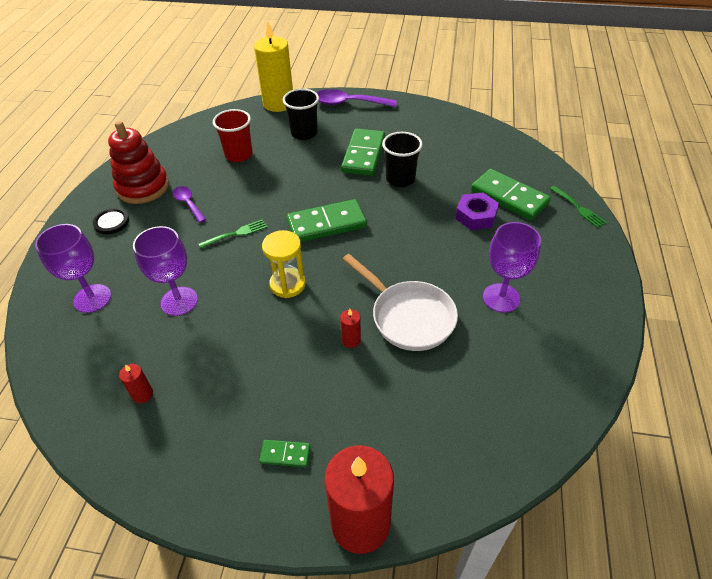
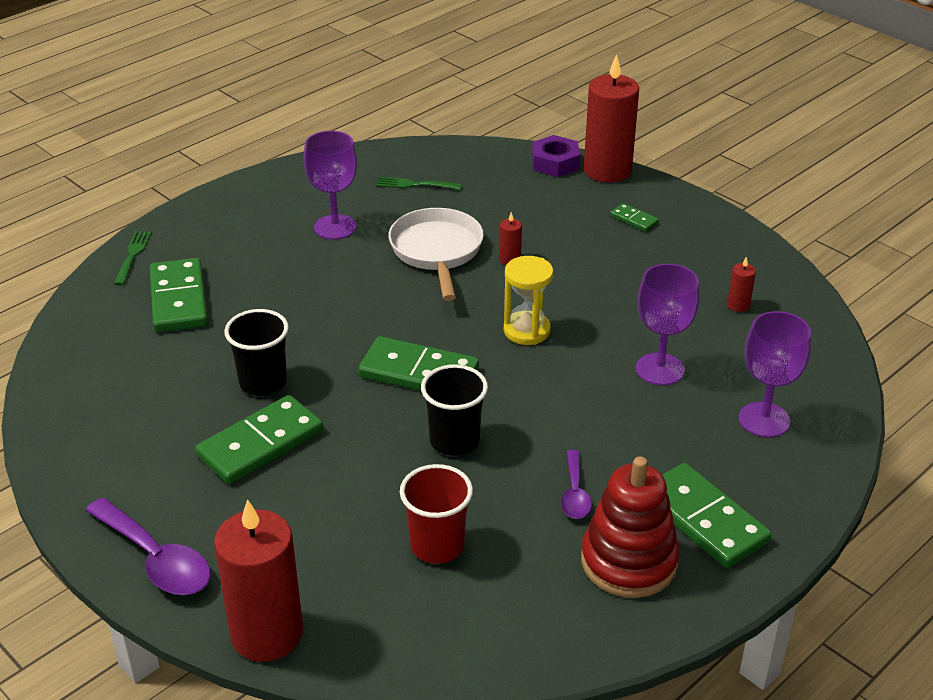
camera: 145 degrees left, 10 degrees down
black button [93,208,129,234] -> green domino [663,463,772,568]
green fork [198,219,267,248] -> green fork moved to [376,177,462,190]
yellow candle [254,21,293,112] -> red candle [214,499,303,662]
black cup [283,89,319,140] -> black cup moved to [421,364,488,456]
purple nut [455,193,499,230] -> purple nut moved to [532,135,580,177]

